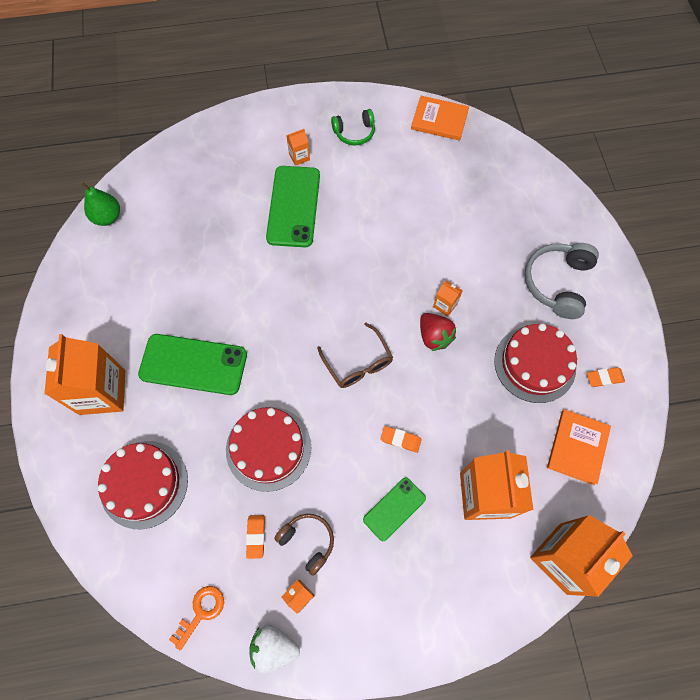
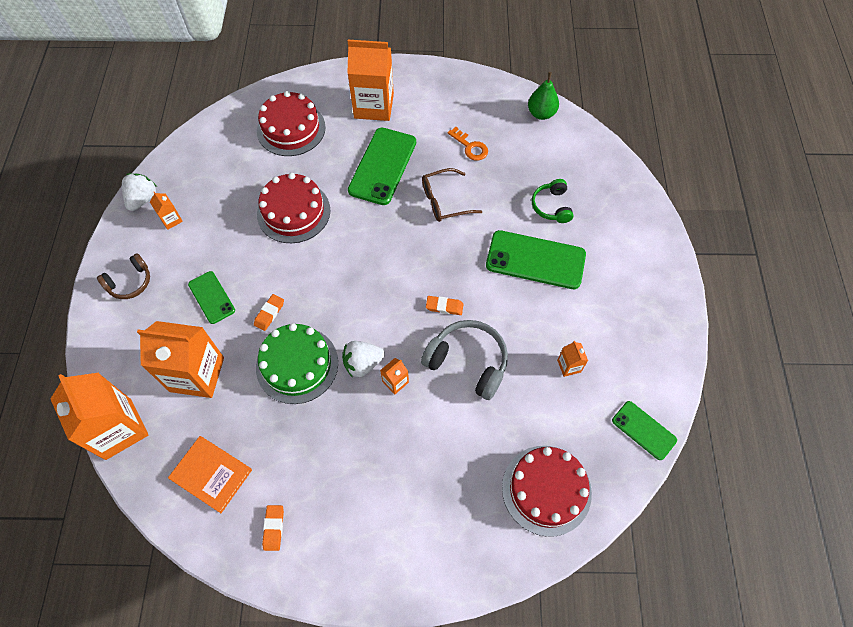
camera: 100 degrees right, 5 degrees down
orange key [169,586,224,650] -> orange key moved to [448,127,488,161]
orange eraser [246,515,265,559] -> orange eraser moved to [426,296,464,315]
brown headphones [274,514,334,576] -> brown headphones moved to [97,253,150,299]
orange carton [287,129,310,166] -> orange carton moved to [557,341,588,377]
brown glasses [317,323,393,388] -> brown glasses moved to [422,168,482,222]
green headphones [331,109,375,145] -> green headphones moved to [532,179,574,223]
orange book [411,96,469,141] -> green phone [612,401,677,460]
red strawberry [420,313,456,351] -> white strawberry [342,341,385,378]
red cake [494,323,577,403] -> red cake moved to [502,446,592,537]
grey headphones [525,243,599,319] -> grey headphones moved to [421,320,508,400]
none -> green cake [256,323,338,404]

